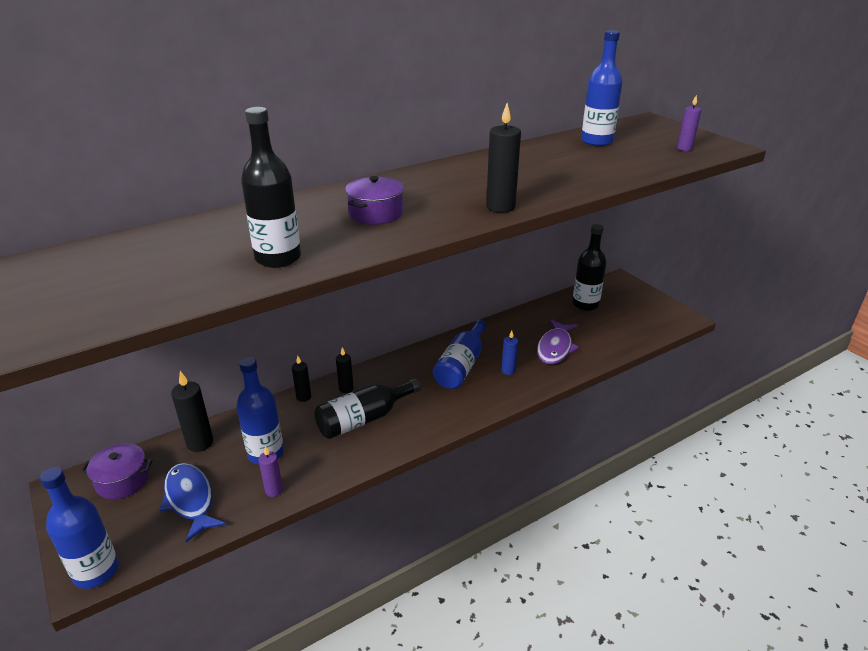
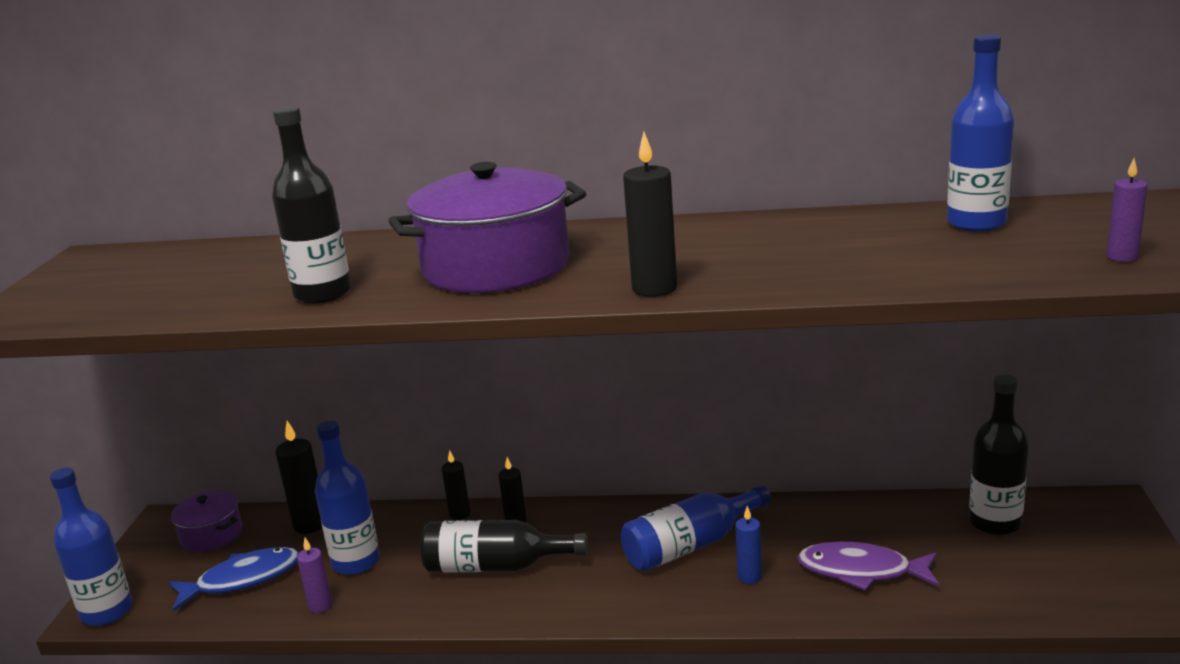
camera: 40 degrees right, 10 degrees down
blue fish [159,463,226,542] -> blue fish turned 60 degrees clockwise [168,547,299,611]
purple pot [345,176,404,225] -> purple pot [388,162,586,293], size x1.96
purple fish [537,319,579,364] -> purple fish turned 45 degrees clockwise [797,542,939,591]

